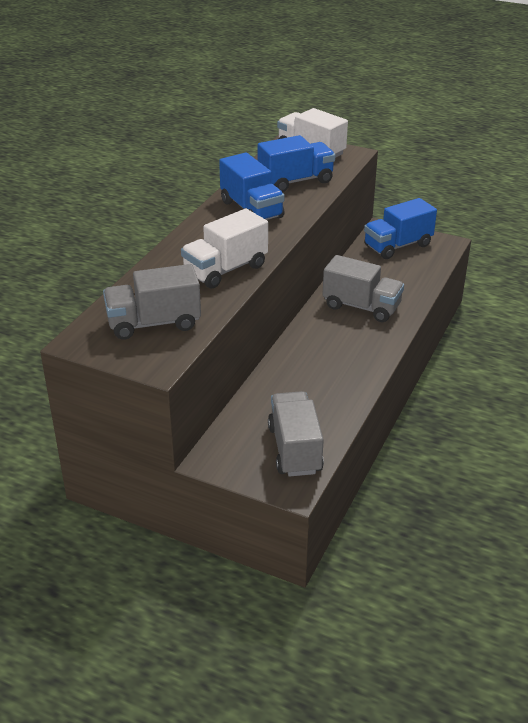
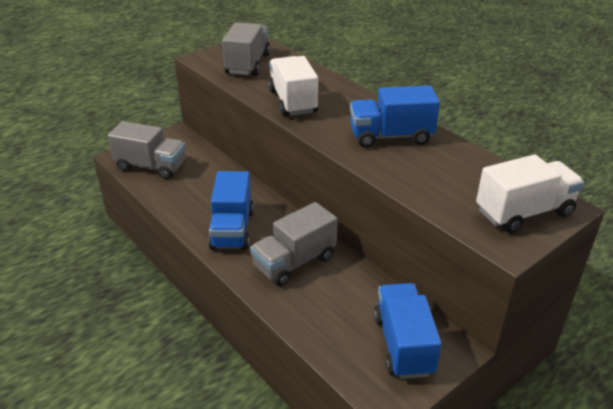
camera: 115 degrees right, 0 degrees up
blue truck [258,135,335,192] -> blue truck moved to [208,171,254,250]

